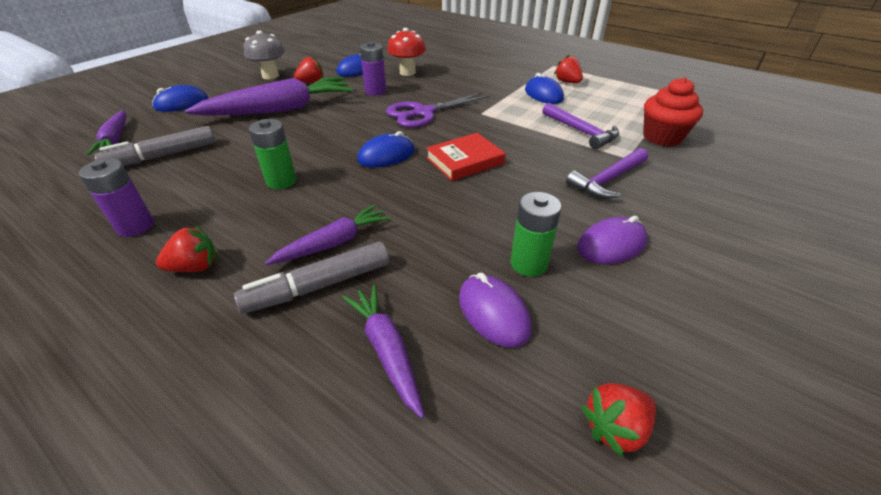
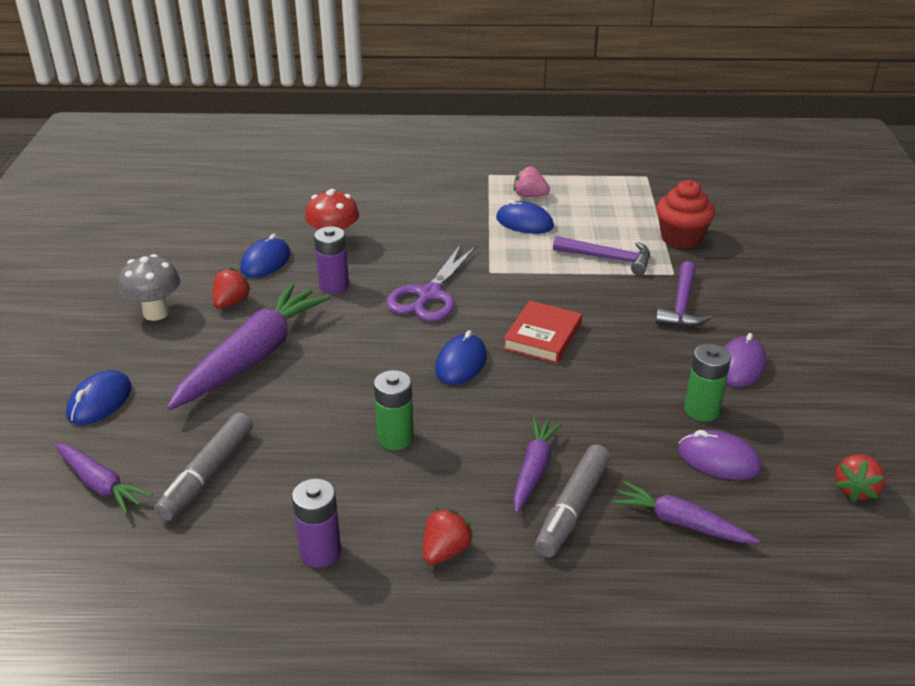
camera: 35 degrees left, 5 degrees down
red strawberry [554,55,583,83] -> pink strawberry [513,166,550,197]

